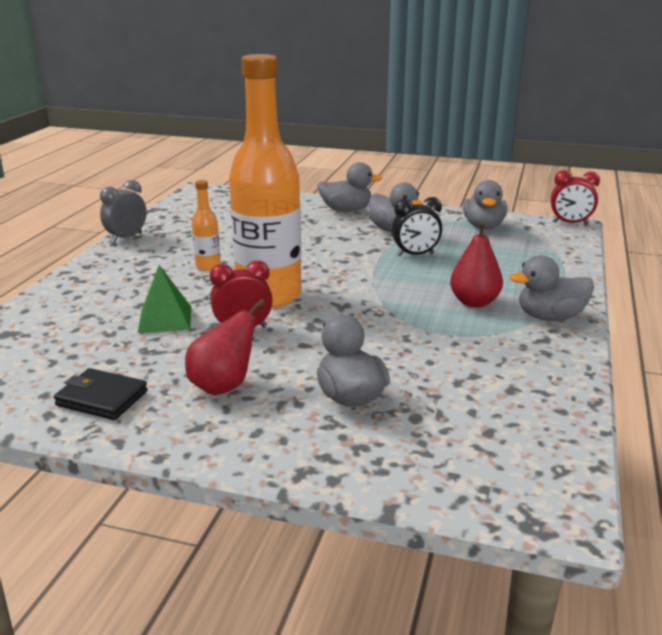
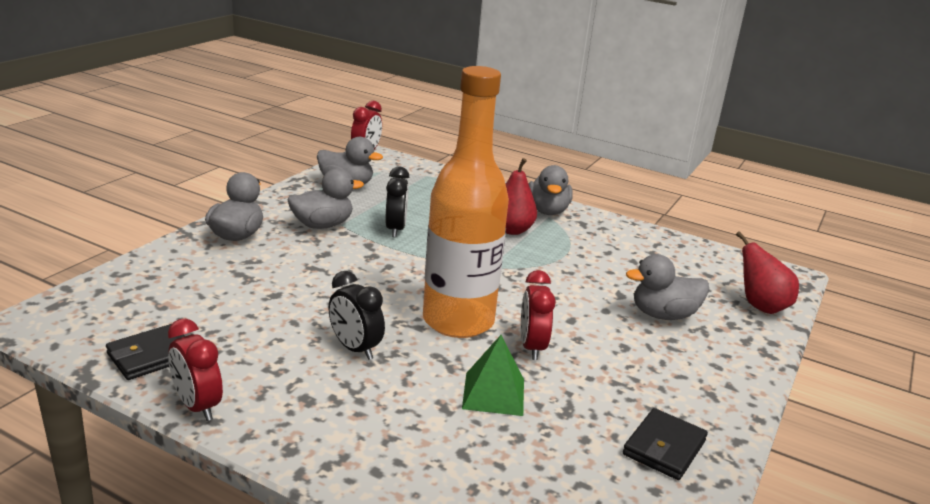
camera: 80 degrees left, 0 degrees up
grey clock [100,180,147,243] -> red clock [168,319,223,421]
red pear [185,299,265,395] -> red pear moved to [736,231,799,314]
orange bottle [192,180,221,271] -> black clock [328,271,385,360]
none -> black wallet [106,324,185,380]

